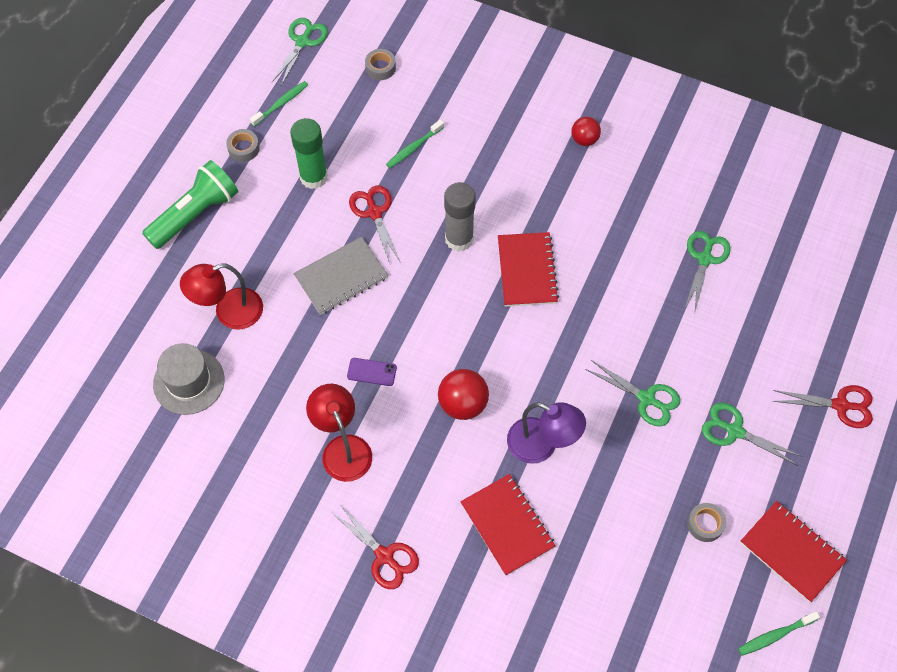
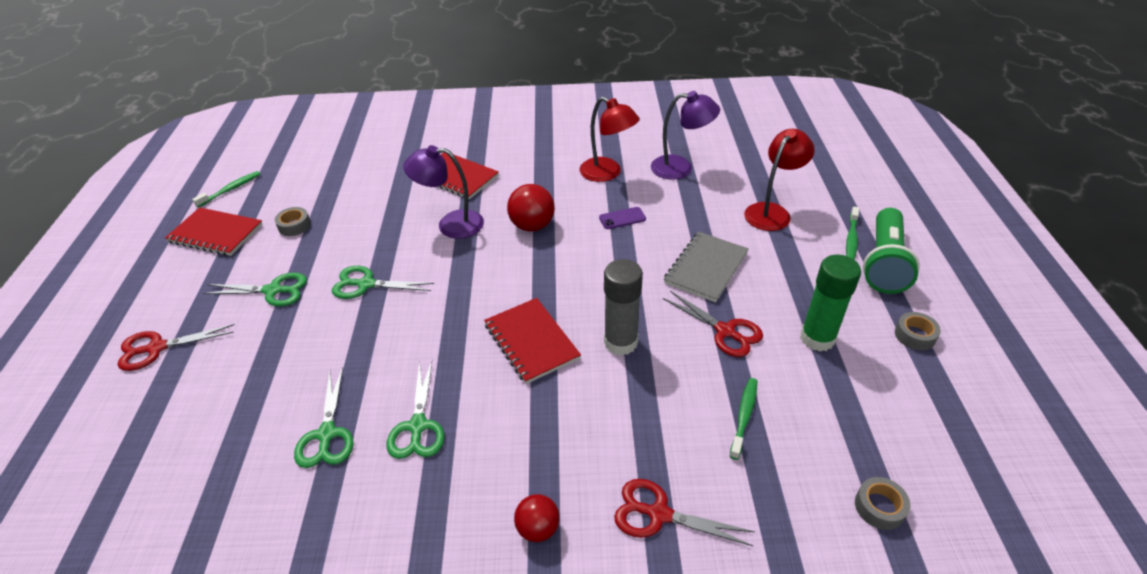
camera: 155 degrees right, 20 degrees down
grey hat [153,343,225,415] -> none
green toothbrush [250,81,308,127] -> green toothbrush moved to [846,207,859,260]
green scissors [272,18,328,86] -> green scissors moved to [387,361,445,459]
red scissors [331,503,419,589] -> red scissors moved to [614,479,755,546]
none -> purple lamp [651,91,720,180]

